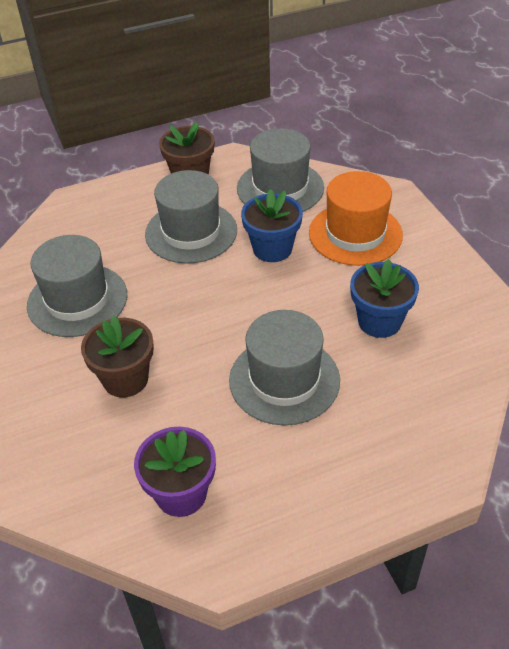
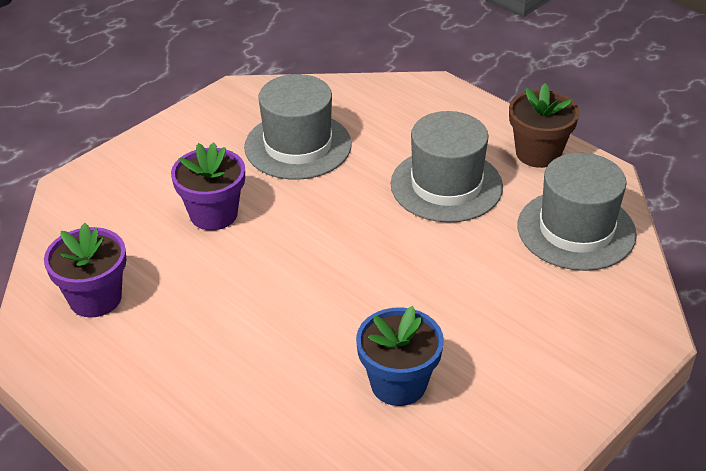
camera: 65 degrees right, 5 degrees down
brown flower pot [81,316,154,397] -> purple flower pot [171,142,245,230]
grey hat [229,310,340,425] -> none
blue flower pot [241,189,303,262] -> none
orange hat [309,171,403,266] -> none

